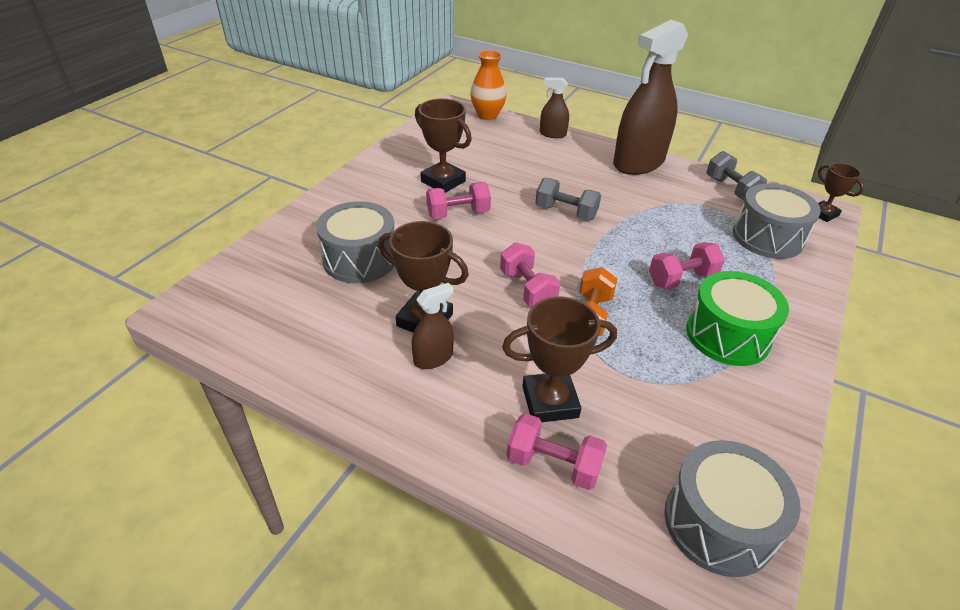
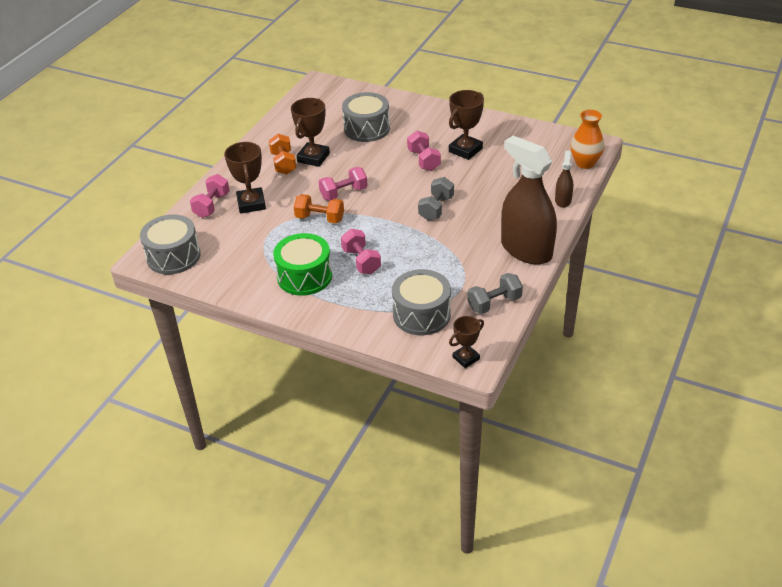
camera: 90 degrees right, 0 degrees up
brown spray bottle [412,283,454,369] -> orange dumbbell [269,134,296,175]

